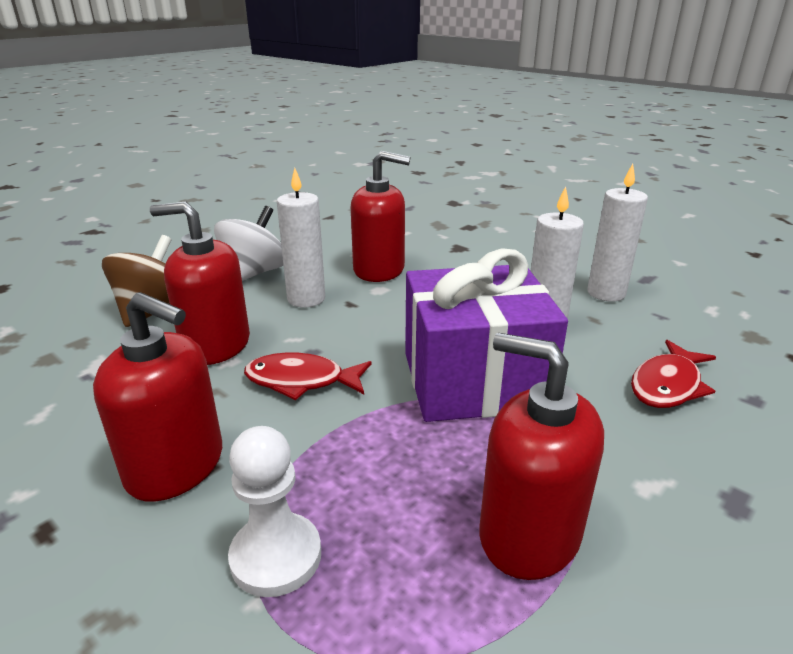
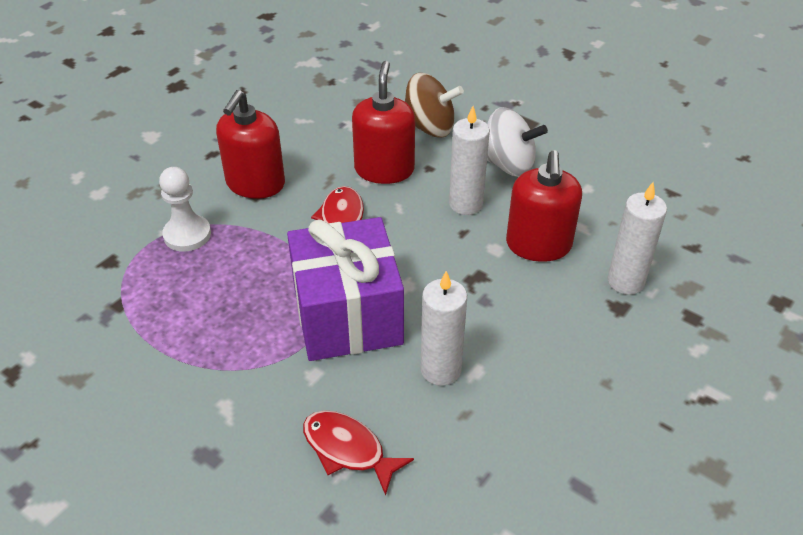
camera: 85 degrees right, 15 degrees up
red soap dispenser [479,333,604,580] -> none
white candle [587,164,648,302] -> white candle moved to [607,182,667,295]

